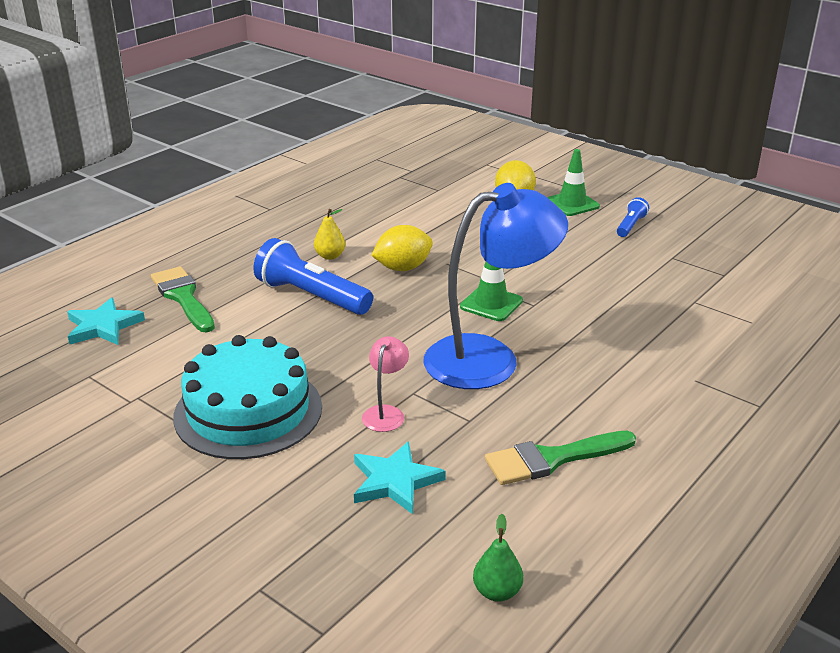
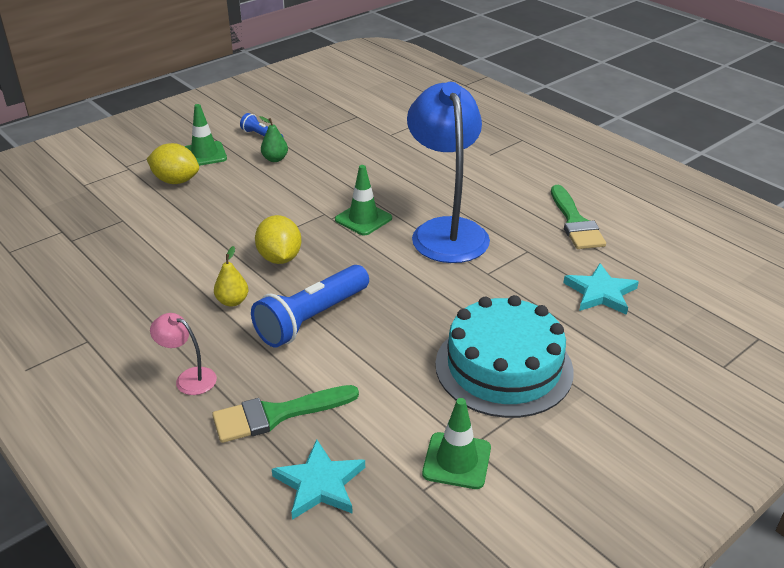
camera: 80 degrees left, 5 degrees up
pink lamp [362,336,409,432] -> pink lamp moved to [150,313,217,395]
green pear [473,514,523,602] -> green pear moved to [259,116,288,162]
none -> green traffic cone [422,398,491,489]

